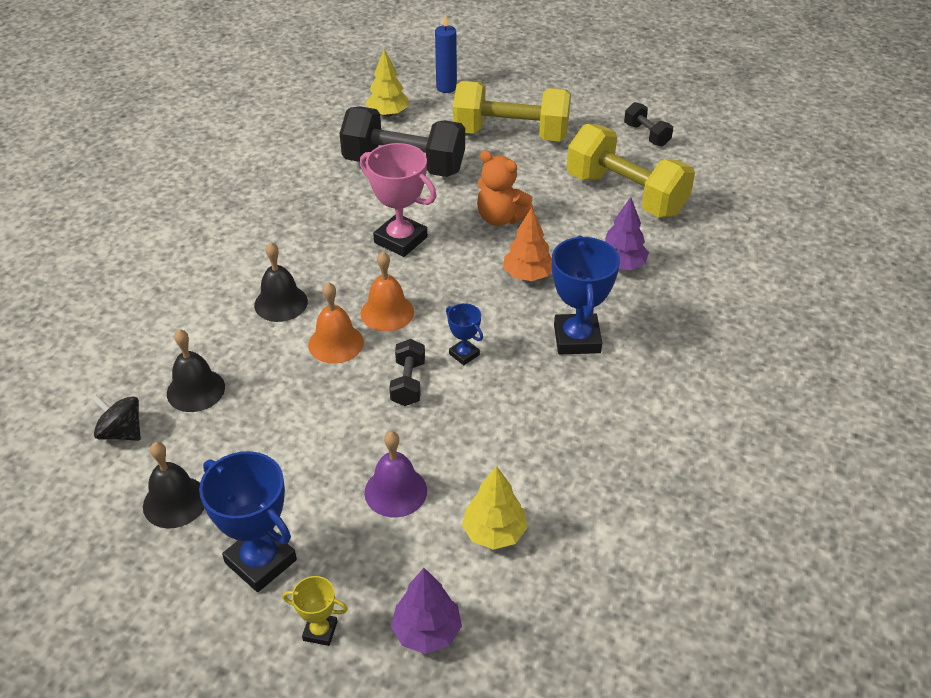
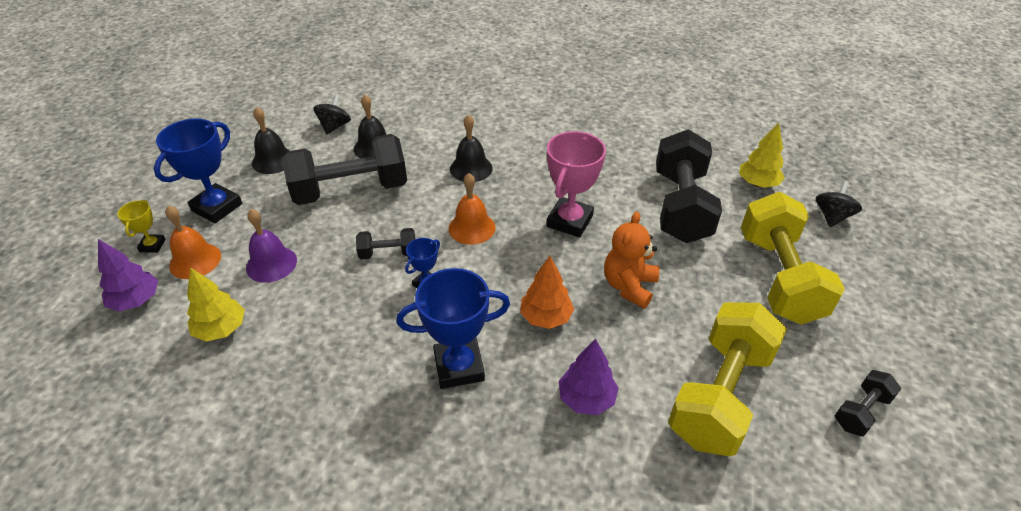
camera: 80 degrees right, 0 degrees up
orange bell [308,282,364,364] -> orange bell moved to [165,205,221,279]
blue candle [435,14,457,93] -> black spinning top [816,181,862,227]
none -> black dumbbell [282,134,407,205]

